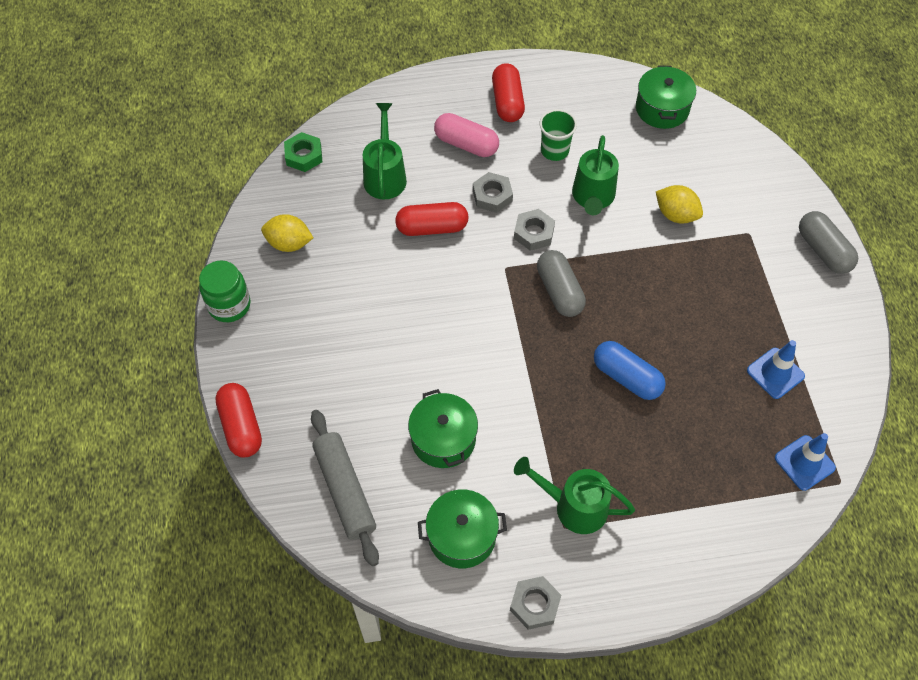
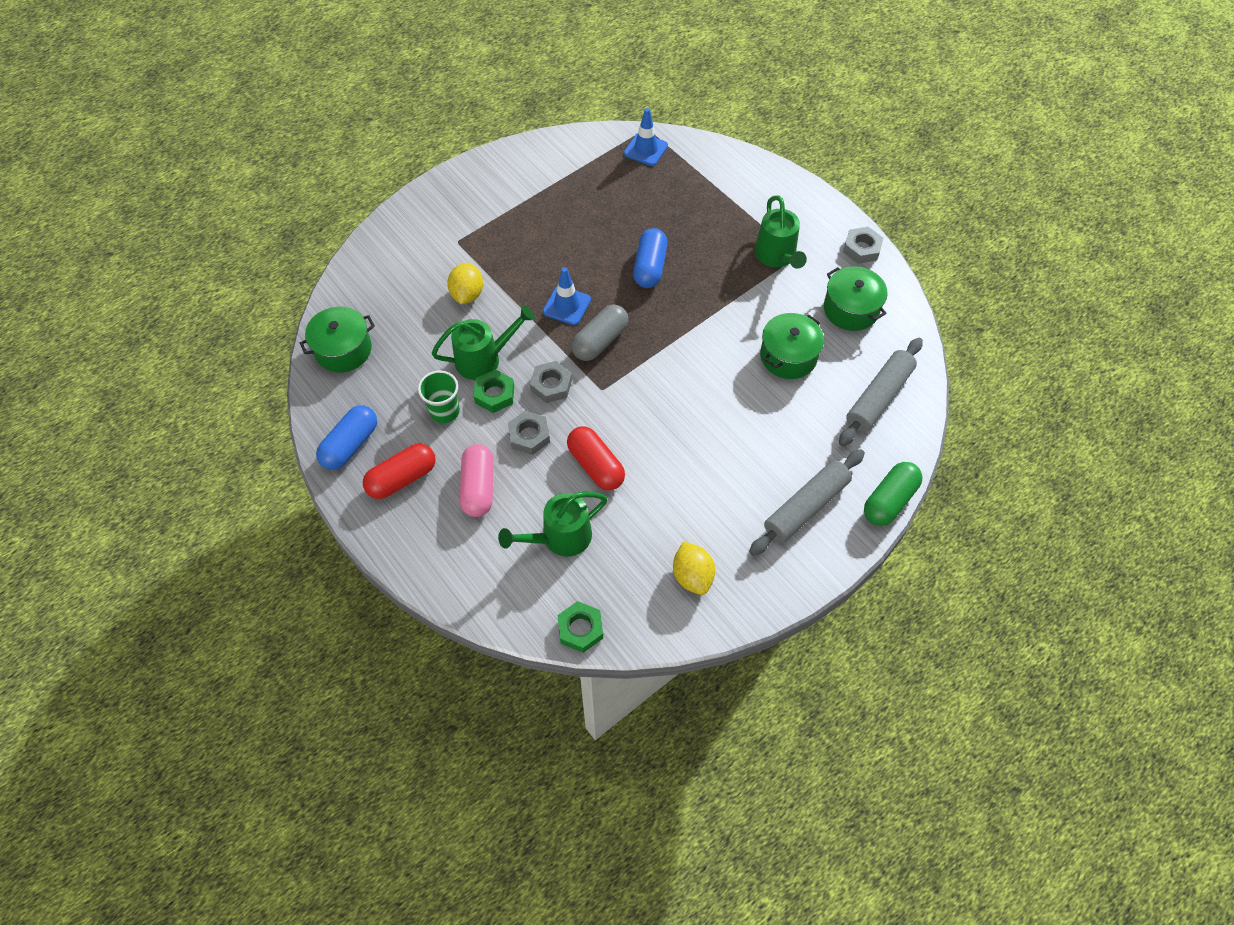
camera: 120 degrees left, 0 degrees up
green jar [199,260,251,322] -> none
red capsule [215,383,262,458] -> green capsule [864,462,922,526]
blue traffic cone [747,340,805,399] -> blue traffic cone moved to [543,267,591,325]
grey capsule [799,211,858,274] -> none
none -> blue capsule [316,405,377,470]
none -> green nut [474,370,514,413]
none -> grey rolling pin [749,449,865,556]

